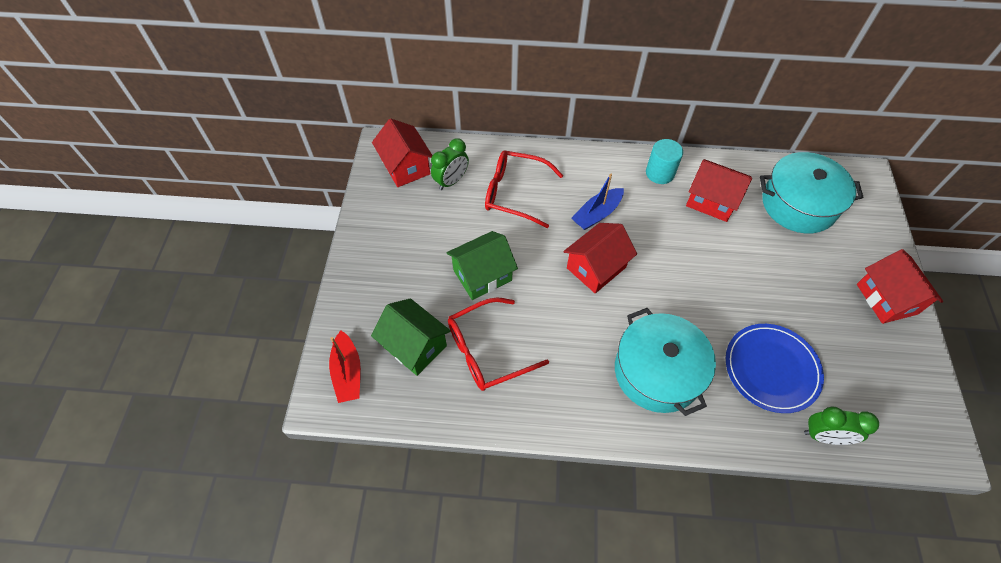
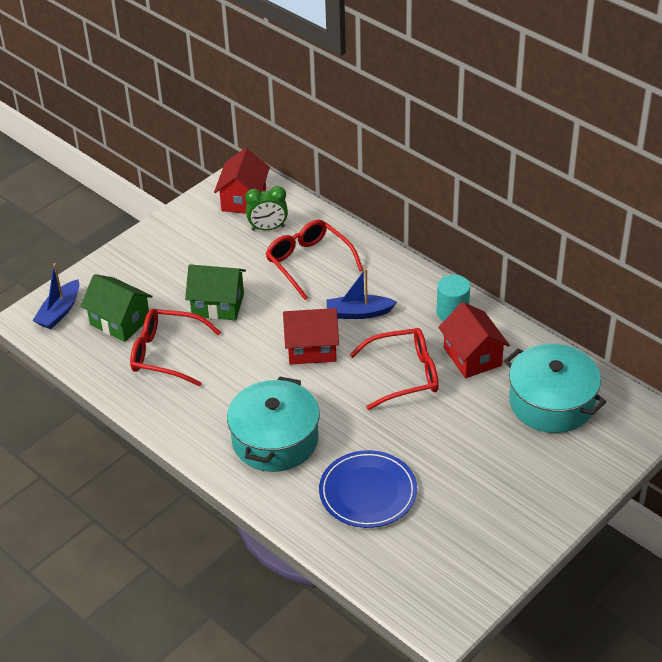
camera: 40 degrees right, 15 degrees down
red boat [329,330,361,403] -> blue boat [32,263,79,329]
green house [371,298,451,376] -> green house turned 45 degrees counterclockwise [80,274,153,342]
green clock [804,406,879,445] -> none
red house [857,249,943,324] -> none
none -> red glasses [350,328,439,410]

